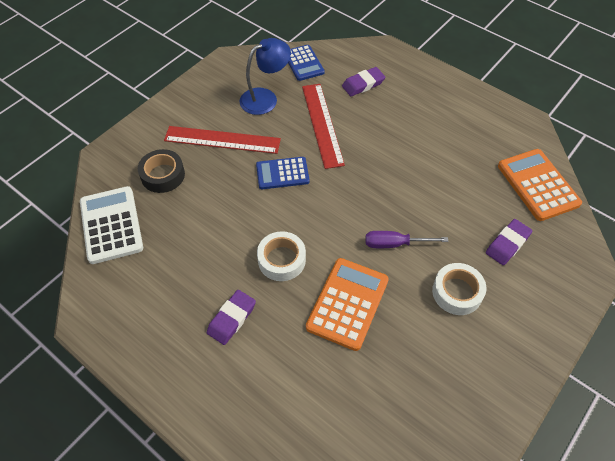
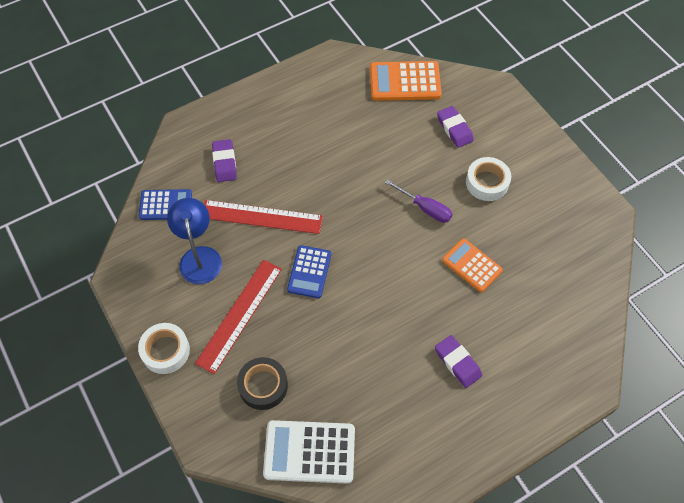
camera: 70 degrees left, 5 degrees up
white tape [257,231,306,281] -> white tape moved to [138,323,190,374]
orange calculator [306,258,389,351] -> orange calculator [442,238,503,292], size x0.67
purple screwdriver [365,231,449,248] -> purple screwdriver turned 75 degrees counterclockwise [385,179,452,223]

